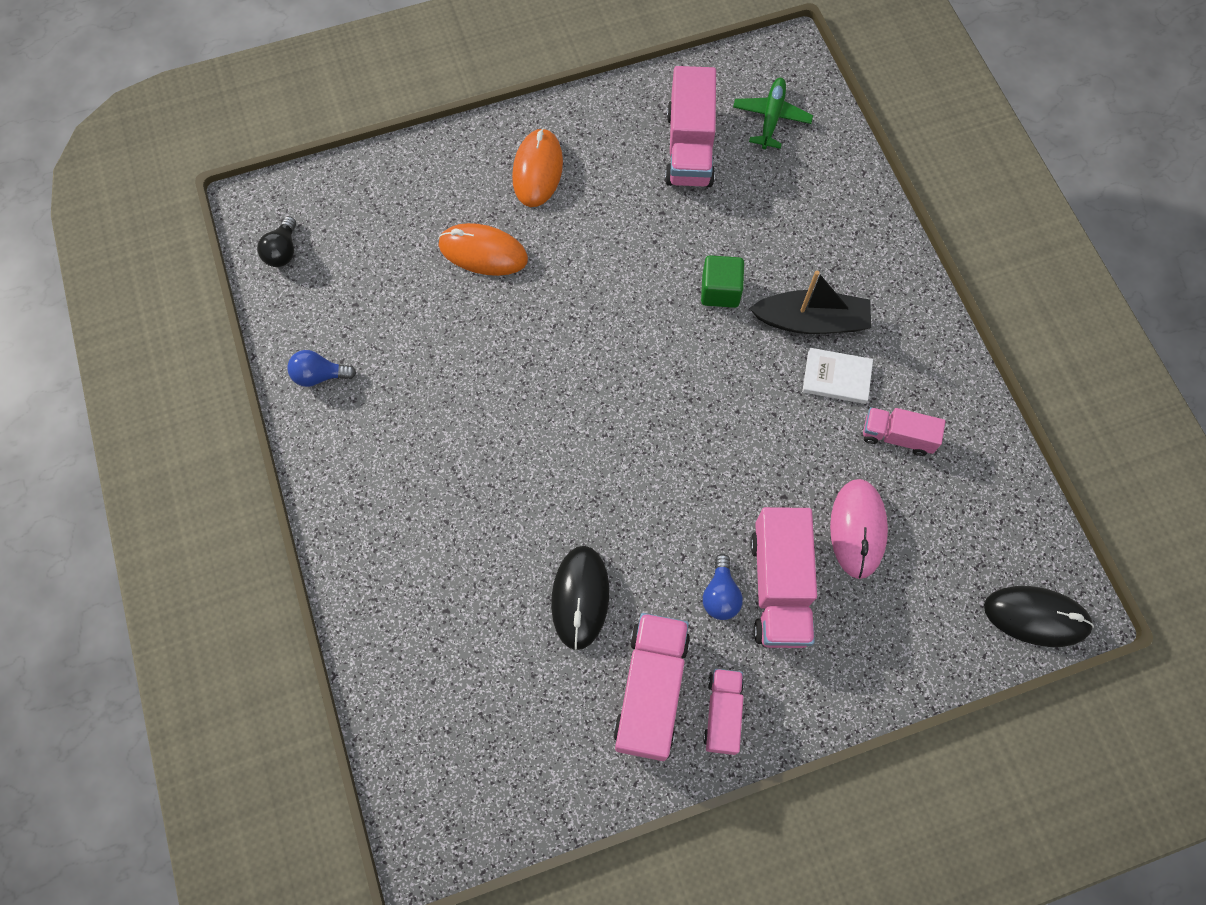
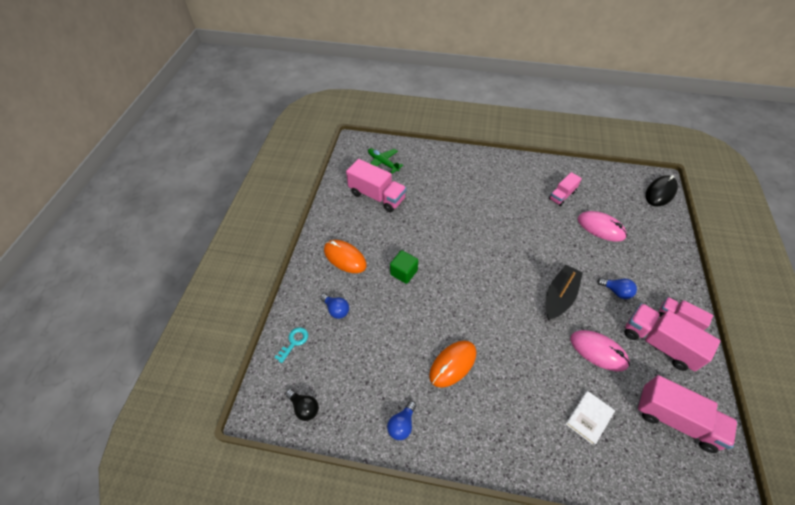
camera: 60 degrees left, 15 degrees down
orange mouse [438,223,528,276] -> orange mouse moved to [429,341,476,388]
black mouse [551,546,609,650] -> pink mouse [570,330,630,371]
green cube [701,255,744,308] -> green cube moved to [390,250,418,284]
black boat [749,271,871,334] -> black boat moved to [546,265,583,320]
pink truck [750,507,817,648] -> pink truck moved to [637,375,737,453]
white book [802,348,873,404] -> white book moved to [566,391,615,445]
none -> turquoise key [274,327,308,363]
none -> blue light bulb [320,294,349,319]

